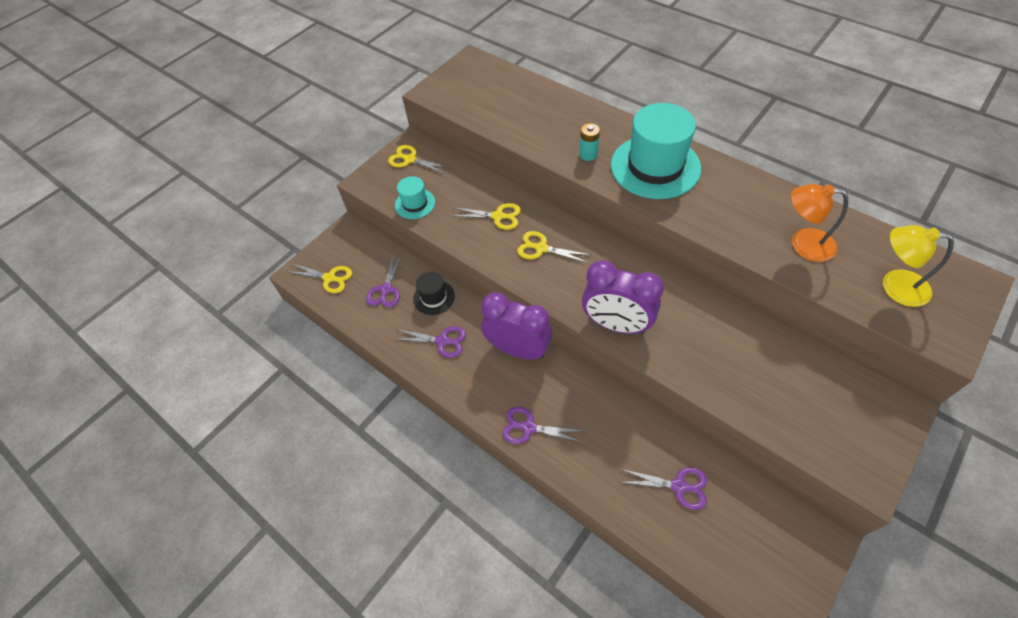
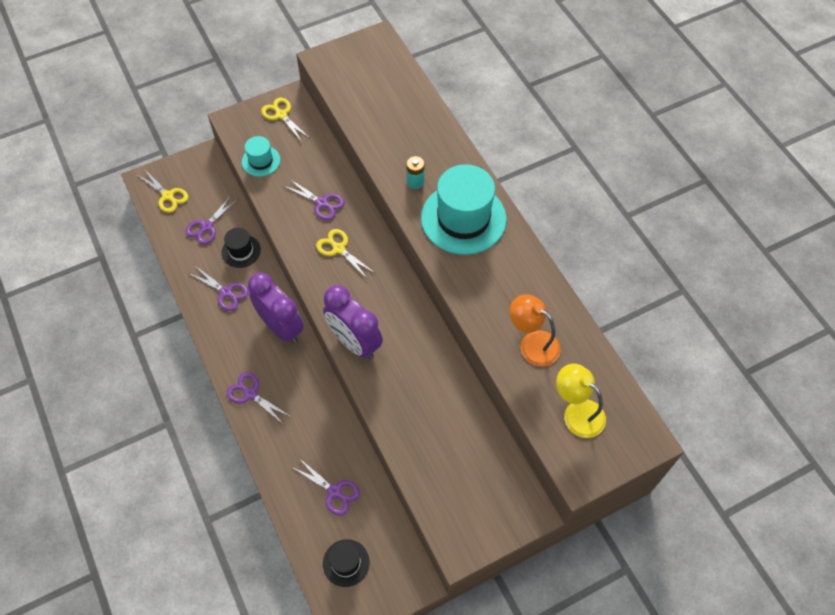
camera: 20 degrees right, 5 degrees up
yellow scissors [451,203,521,230] -> purple scissors [284,179,345,220]
none -> black hat [323,539,370,587]

